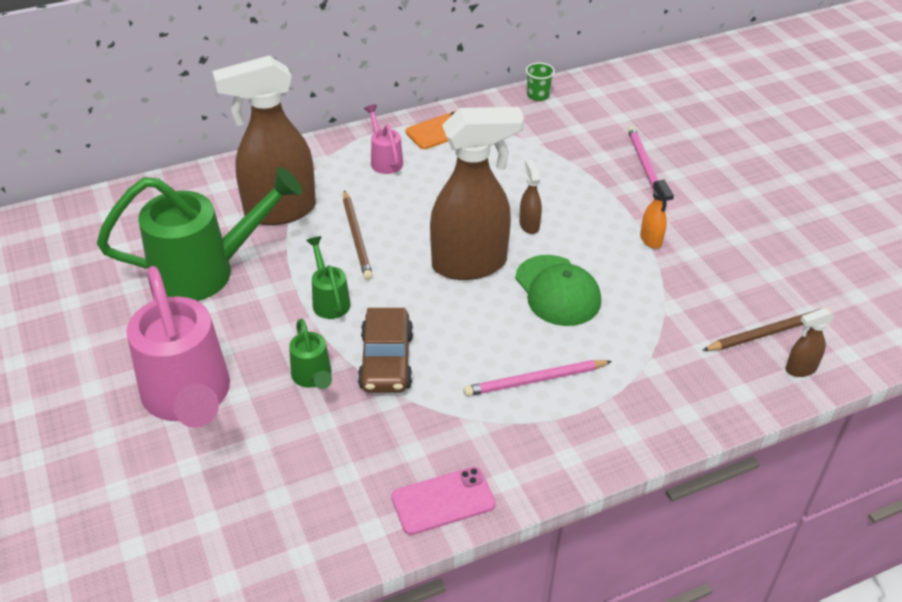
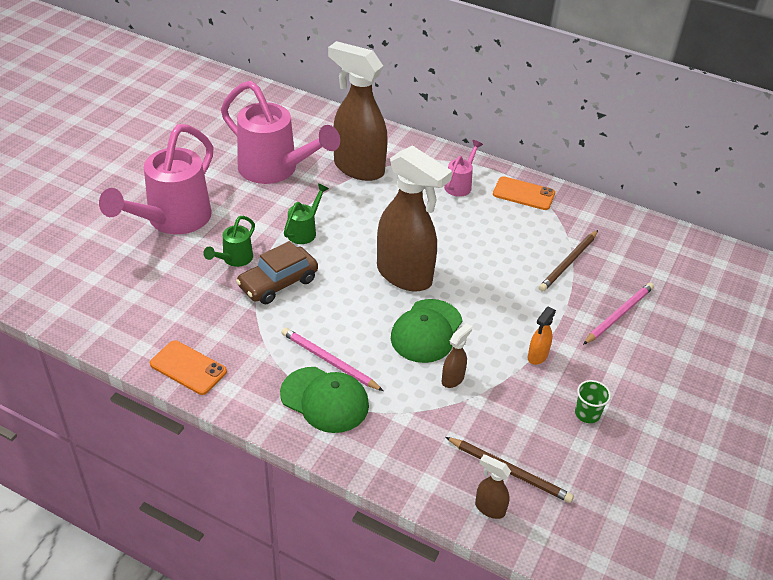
camera: 50 degrees right, 0 degrees up
green watering can [97,167,303,301] -> pink watering can [221,81,340,184]
brown pencil [343,190,373,280] -> brown pencil moved to [539,230,598,292]
pink phone [391,467,496,535] -> orange phone [150,340,227,395]
brown spray bottle [519,159,542,234] -> brown spray bottle moved to [442,323,472,388]
green cup [526,63,555,101] -> green cup moved to [575,380,611,423]
none -> green cap [280,367,369,433]

